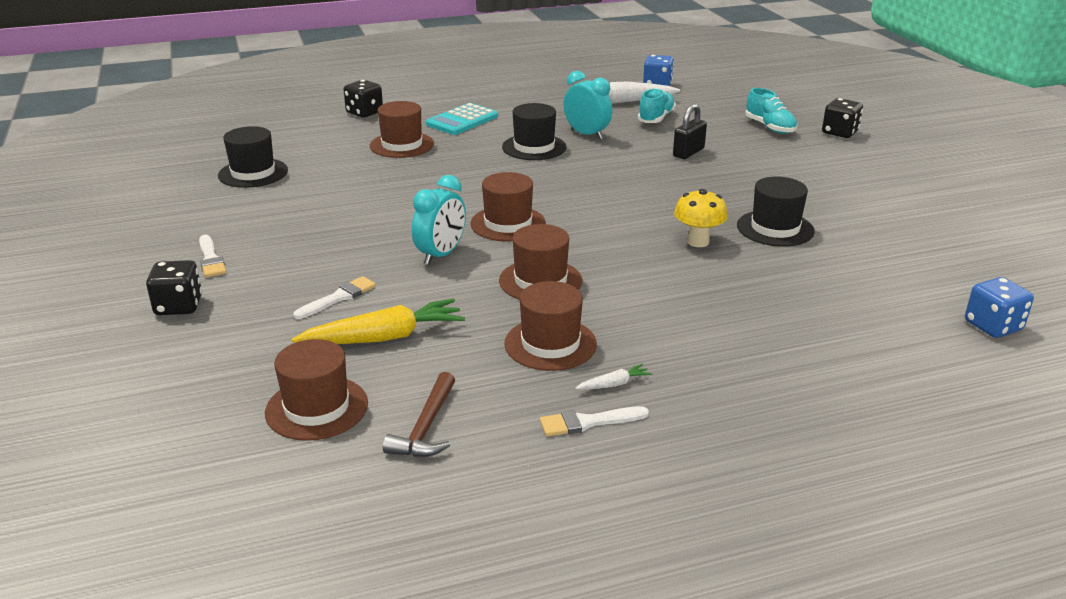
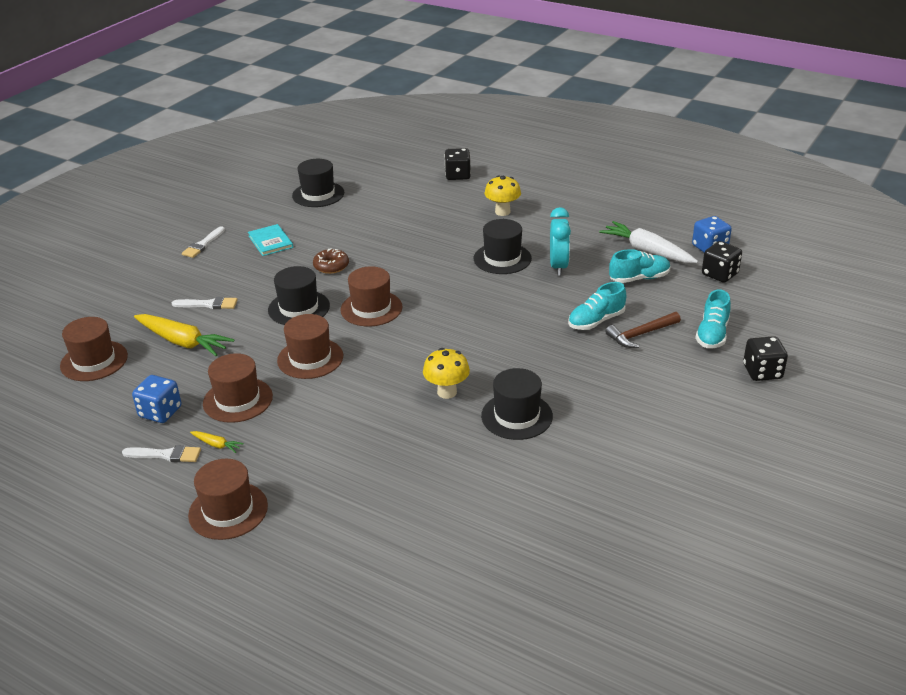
camera: 50 degrees right, 5 degrees up
black dice [146,260,202,315] -> black dice moved to [702,241,742,283]
brown hat [370,101,434,158] -> brown hat moved to [188,459,268,540]
brown hammer [383,372,455,457] -> brown hammer moved to [605,312,681,348]
turquoise clock [412,175,466,265] -> black hat [268,266,330,325]
turquoise calculator [426,103,498,135] -> yellow mushroom [485,176,521,216]
white brush [540,406,649,436] -> white brush turned 150 degrees clockwise [122,445,201,462]
white carrot [575,364,652,390] -> yellow carrot [190,431,244,453]
black padlock [673,104,707,159] -> turquoise shoe [568,282,626,330]
blue dice [965,277,1034,338] -> blue dice moved to [132,375,181,423]
none -> turquoise book [248,224,293,256]
none -> brown donut [313,248,349,274]

